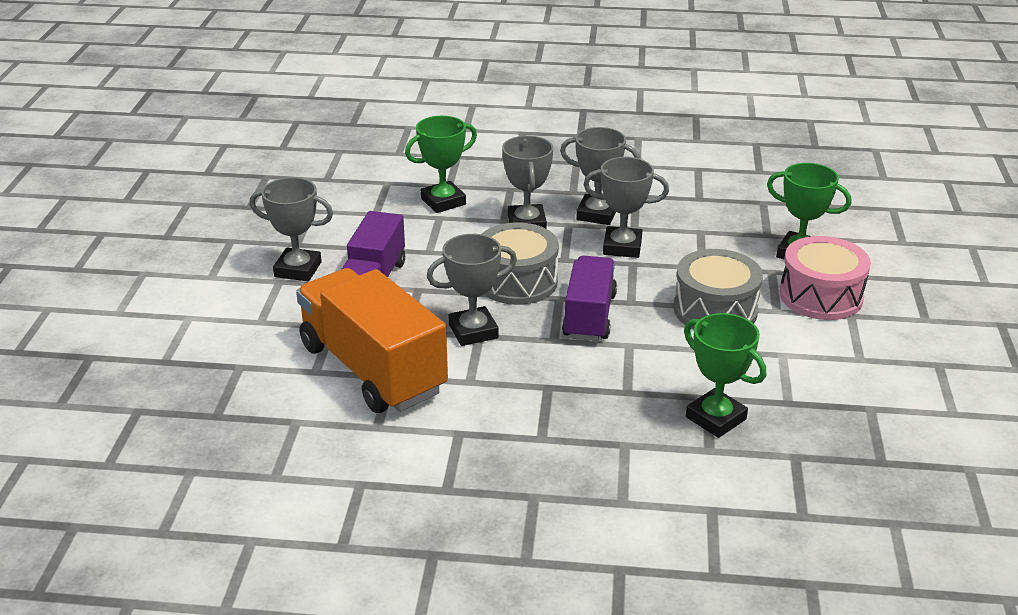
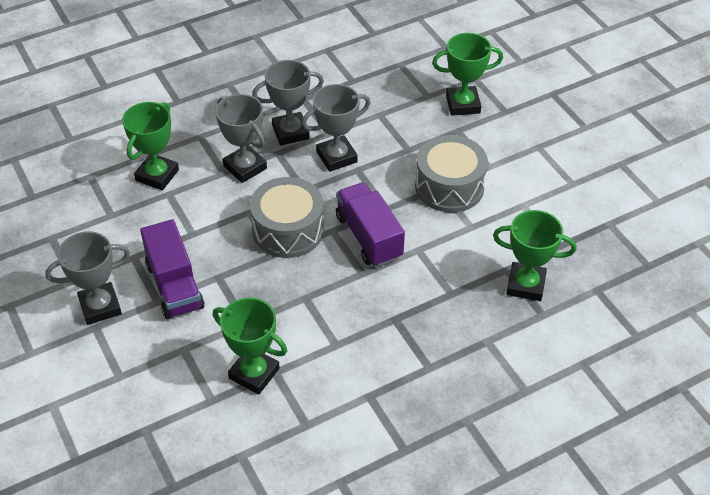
camera: 35 degrees left, 15 degrees up
orange truck [296,268,448,413] -> green trophy [213,298,287,394]
grey trophy [427,234,517,346] -> none
pink drum [780,236,871,320] -> none

